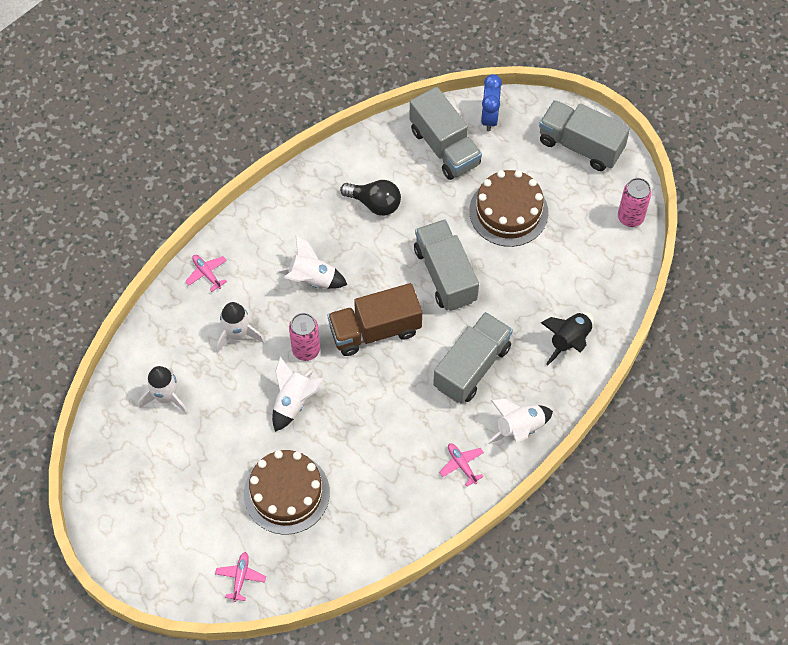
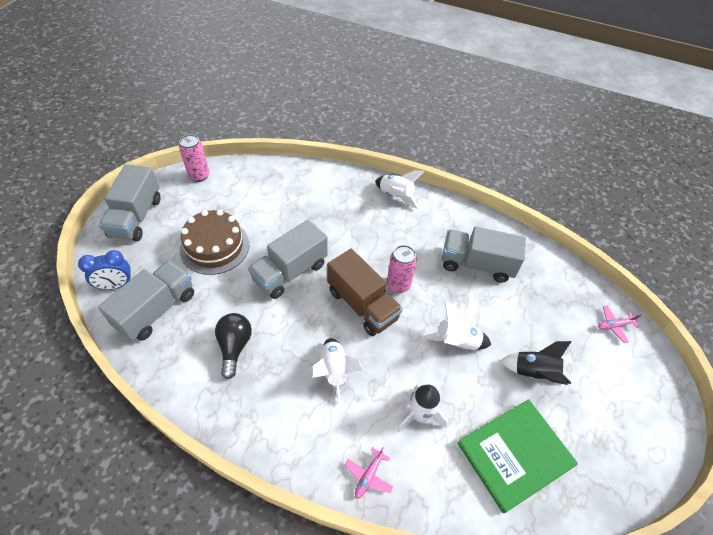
camera: 115 degrees left, 10 degrees down
white rocket [139,366,188,415] -> green book [457,399,578,513]
brown cake [244,450,330,535] -> none
pink can [289,313,320,361] -> pink can moved to [387,245,417,293]
grey truck [433,312,513,404] -> grey truck moved to [442,227,526,283]
pink plane [439,444,484,487] -> none
black rocket [541,312,594,365] -> black rocket moved to [500,341,572,385]

